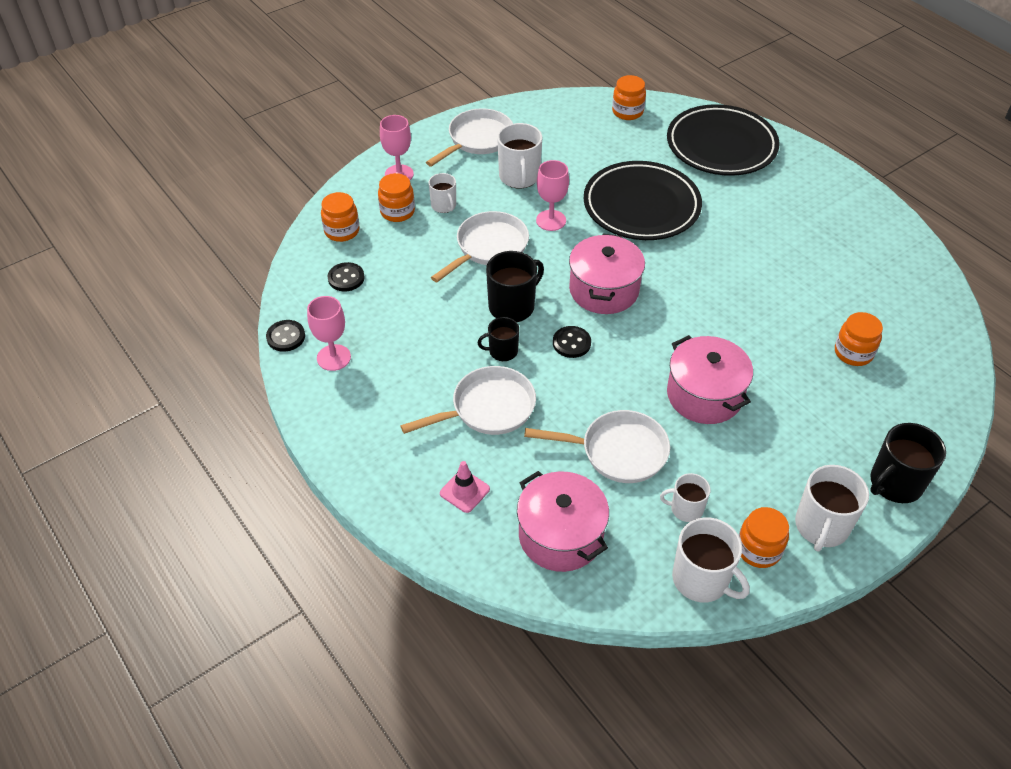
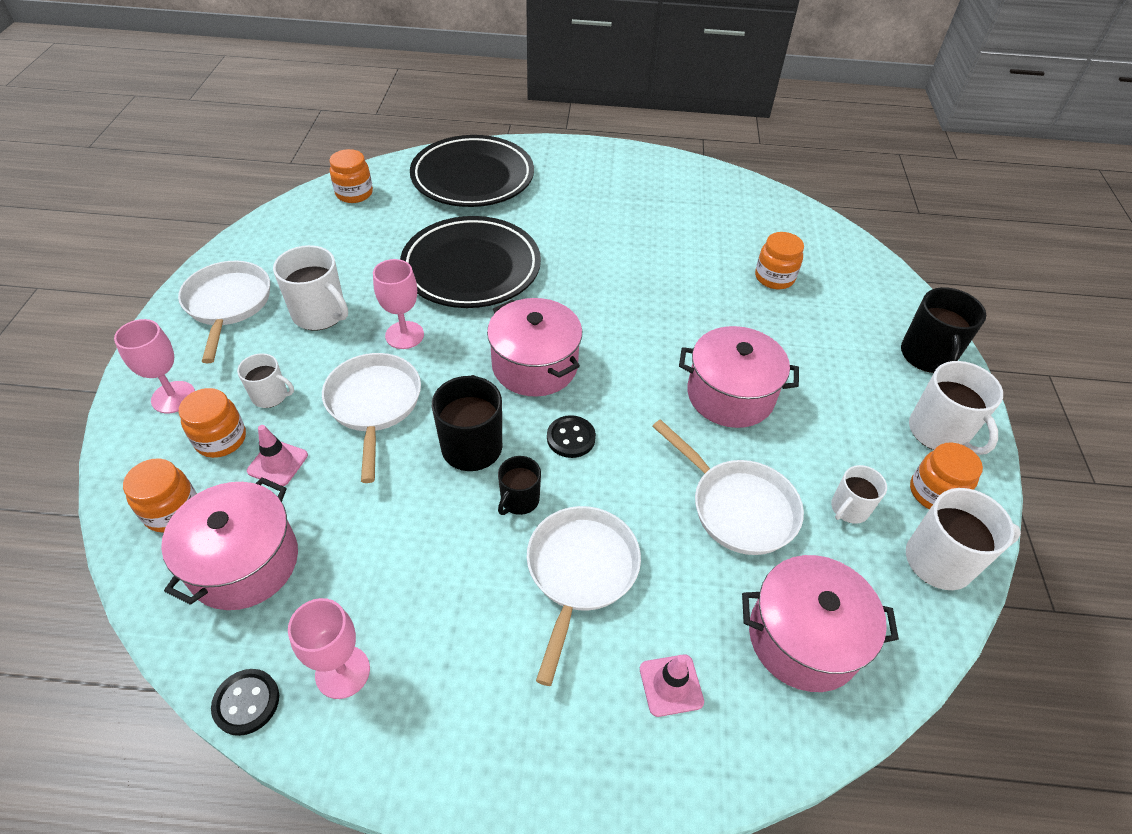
camera: 50 degrees left, 0 degrees up
black button [328,262,364,291] -> pink pot [161,477,298,610]
white pan [524,410,670,483] -> white pan turned 90 degrees clockwise [652,419,804,555]
none -> pink traffic cone [247,425,308,486]

